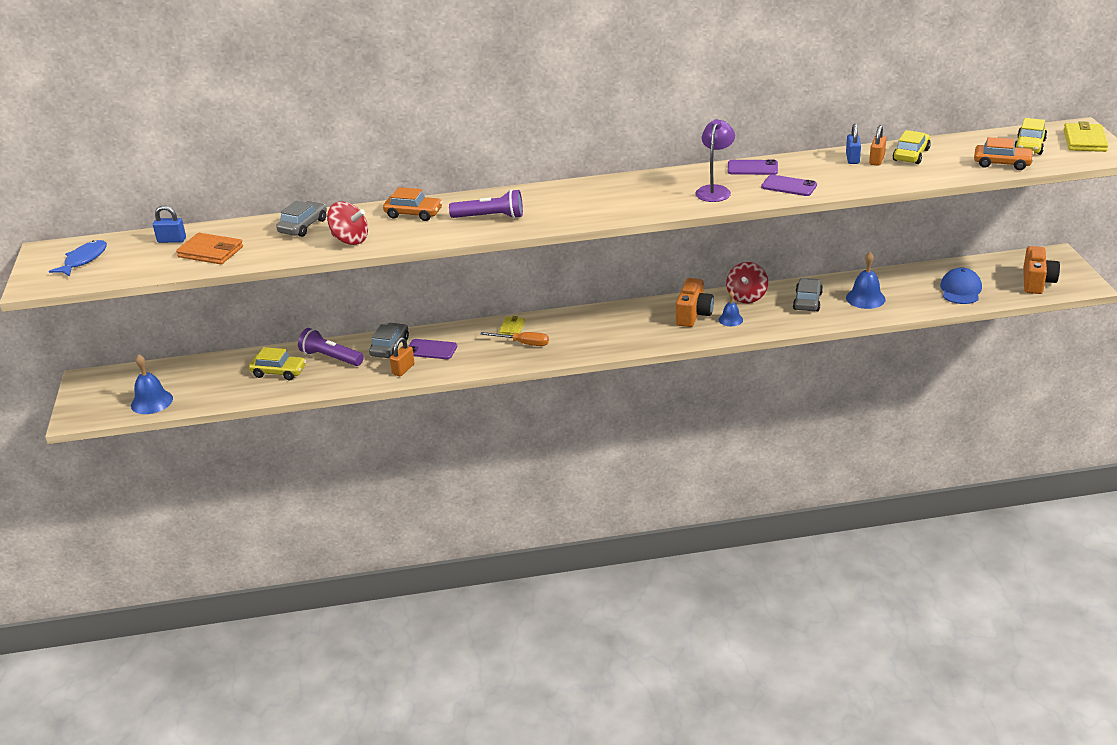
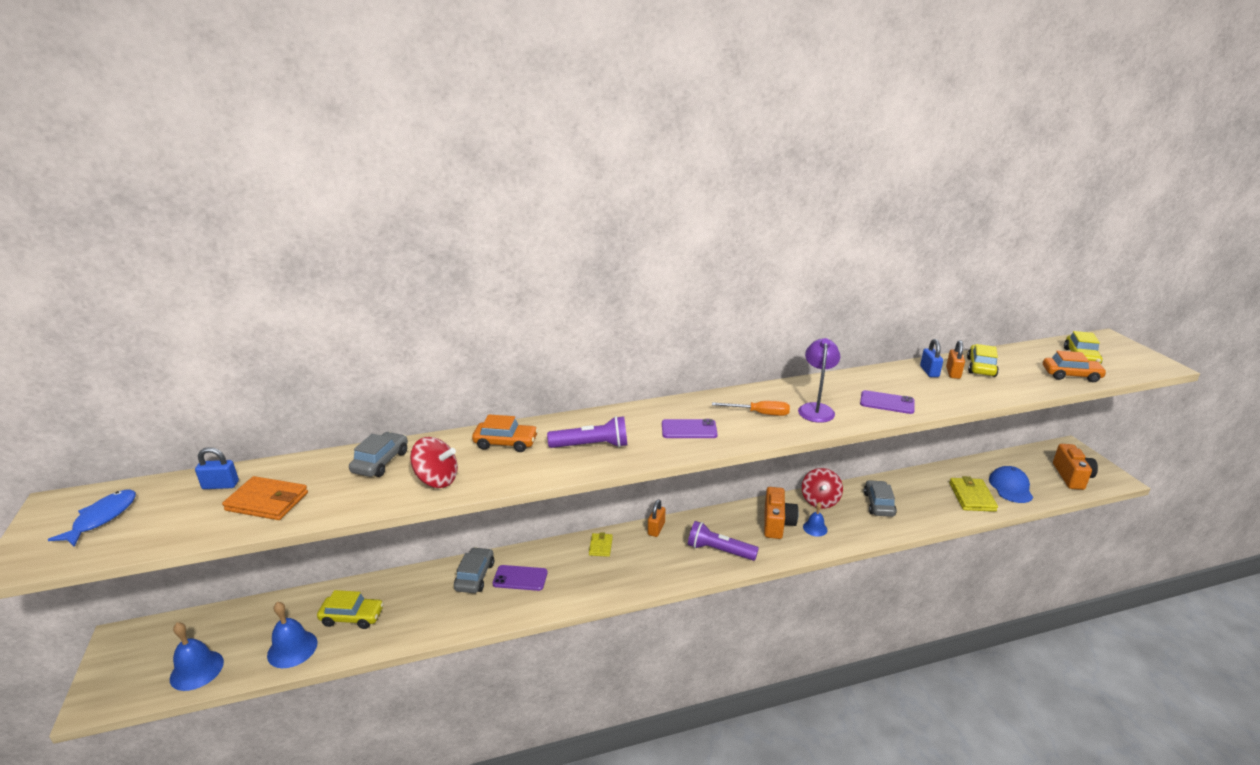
camera: 10 degrees left, 5 degrees down
purple flashlight [298,328,364,366] -> purple flashlight moved to [688,521,759,561]
orange padlock [390,337,415,376] -> orange padlock moved to [648,499,666,537]
orange screwdriver [480,332,549,346] -> orange screwdriver moved to [712,401,790,416]
purple phone [728,160,778,175] -> purple phone moved to [662,419,718,438]
blue bell [846,252,886,309] -> blue bell moved to [267,602,317,668]
yellow wallet [1064,121,1108,152] -> yellow wallet moved to [949,476,998,512]

